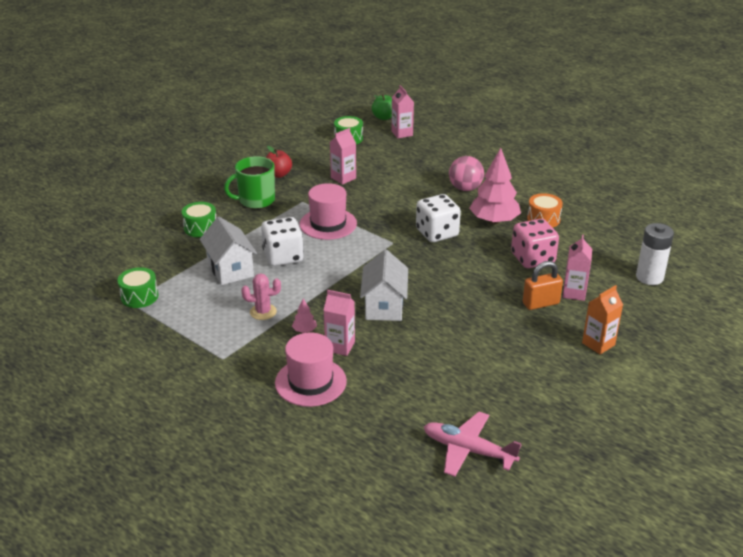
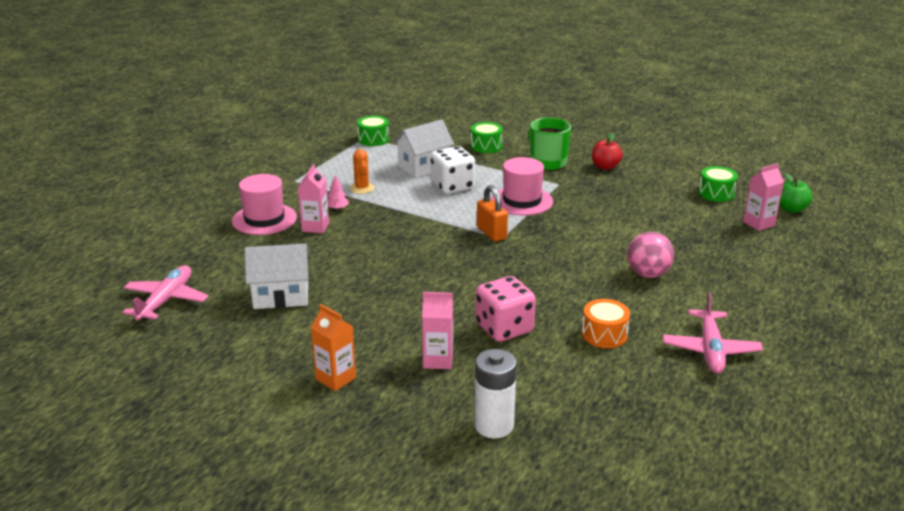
camera: 80 degrees right, 5 degrees down
pink cactus [241,273,281,320] -> orange cactus [350,149,374,194]
pink carton [330,128,356,185] -> none
white house [360,250,408,321] -> white house moved to [245,244,309,309]
white dice [416,194,461,242] -> none
pink tree [469,148,521,224] -> none
orange padlock [523,261,563,310] -> orange padlock moved to [477,185,508,242]
none -> pink plane [663,293,763,373]

